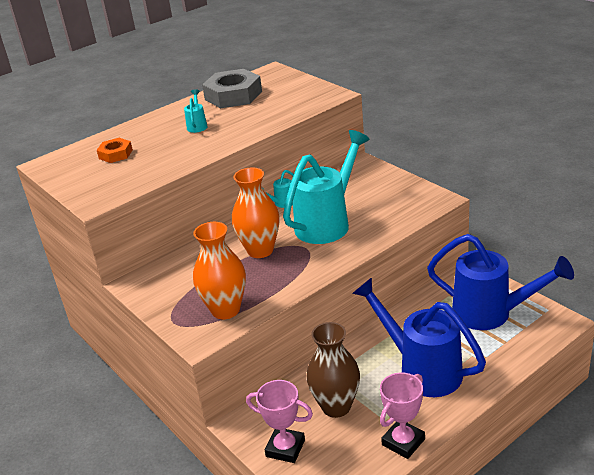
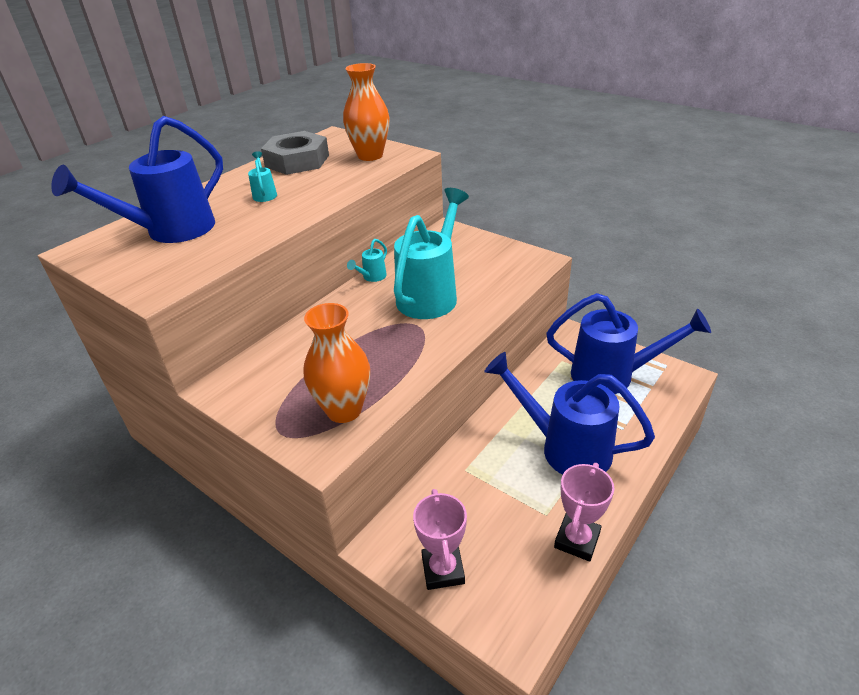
camera: 15 degrees left, 5 degrees up
orange nut [97,138,133,163] -> blue watering can [51,116,223,243]
orange vase [232,167,279,258] -> orange vase moved to [343,63,390,161]
pink trophy [246,380,313,463] -> pink trophy turned 75 degrees clockwise [413,489,467,590]
brown vase [306,322,360,418] -> none

